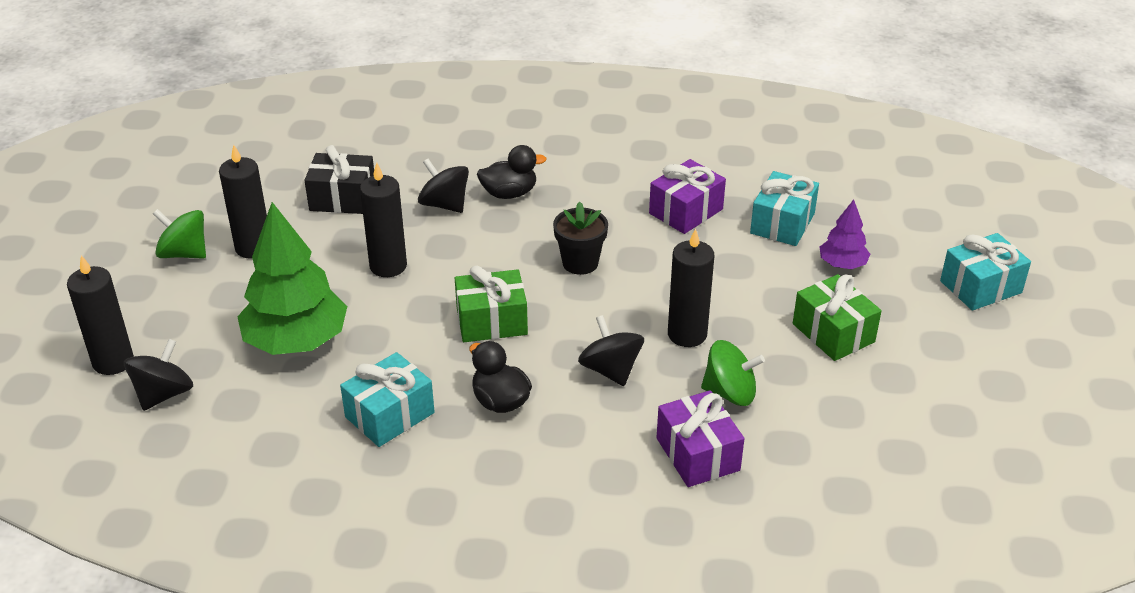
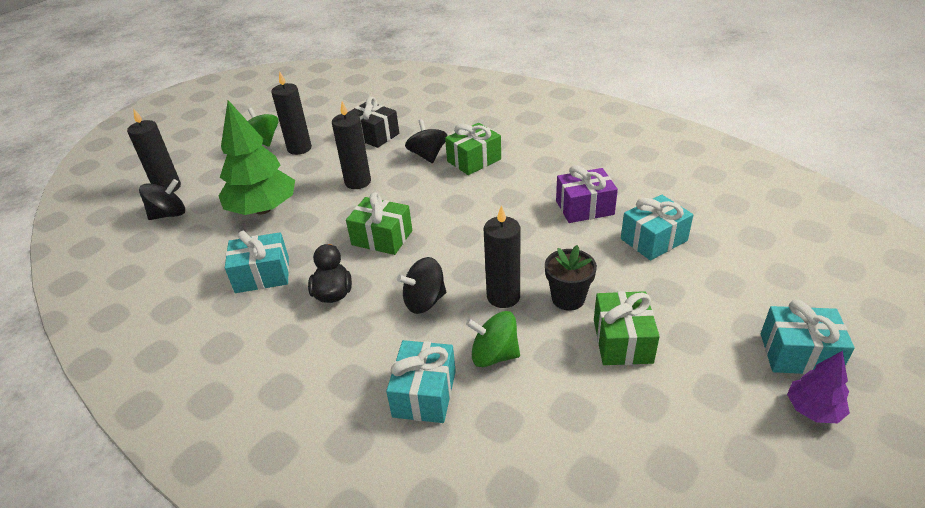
camera: 35 degrees right, 0 degrees up
black duck [477,145,547,199] -> green gift [445,123,501,175]
black flower pot [553,202,608,275] -> black flower pot moved to [545,245,597,311]
black spinning top [578,315,644,386] -> black spinning top turned 120 degrees counterclockwise [397,257,446,314]
purple gift [656,390,744,487] -> turquoise gift [386,340,456,423]
green spinning top [701,340,765,406] -> green spinning top turned 150 degrees clockwise [466,311,520,367]
purple tree [820,200,870,269] -> purple tree moved to [787,351,850,423]

